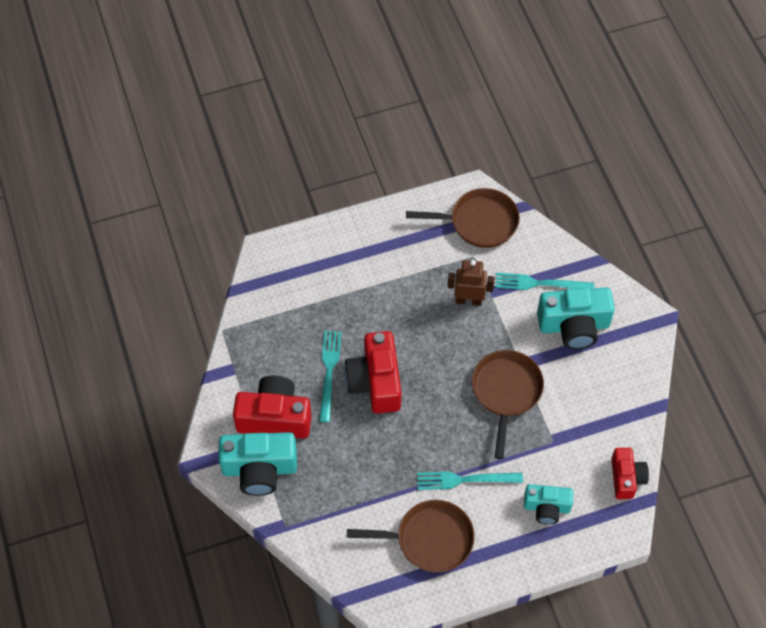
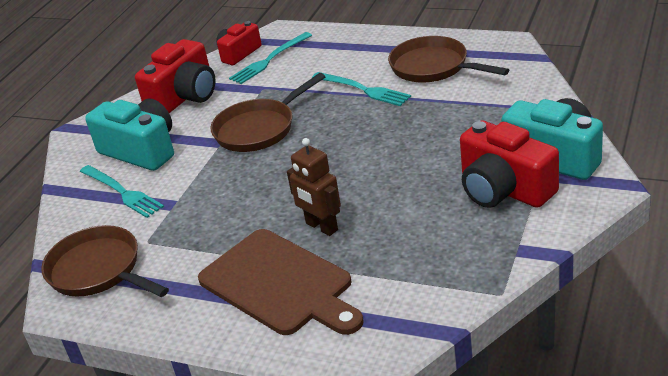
camera: 135 degrees left, 25 degrees down
turquoise fork [319,331,342,422] -> turquoise fork moved to [229,32,312,84]
red camera [344,331,401,414] -> red camera moved to [135,39,216,113]
brown robot [448,260,495,306] -> brown robot moved to [287,138,341,236]
turquoise camera [524,484,573,525] -> none
none -> brown cutting board [198,229,364,335]

